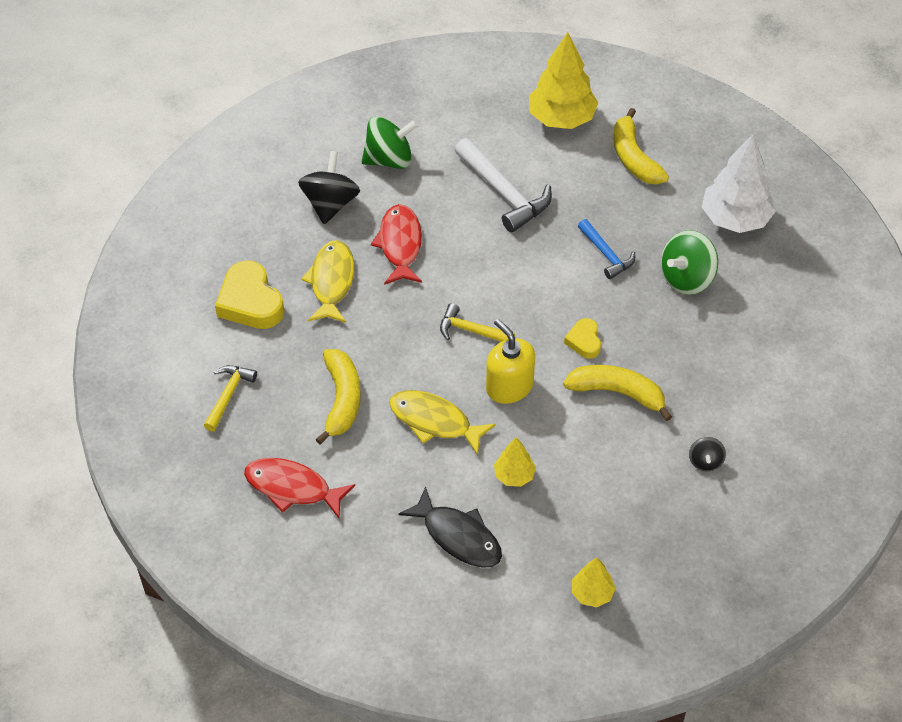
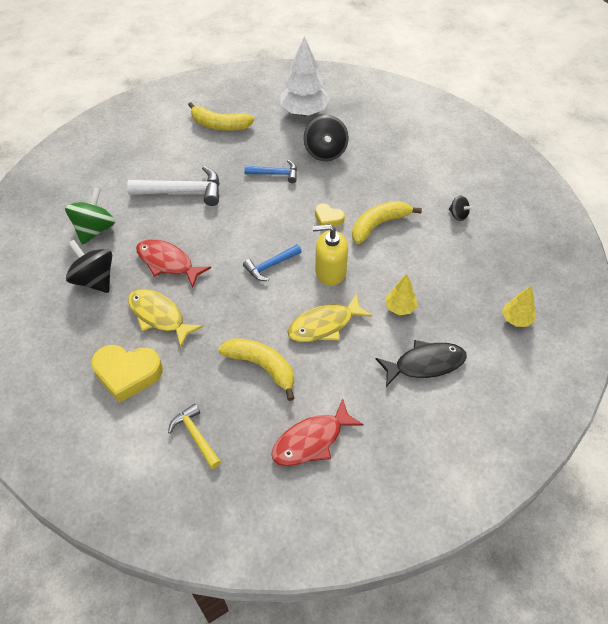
camera: 55 degrees left, 0 degrees up
yellow hammer [440,303,515,342] -> blue hammer [243,244,302,281]
yellow tree [529,32,598,129] -> none
green spinning top [661,230,718,295] -> black spinning top [304,115,349,161]

